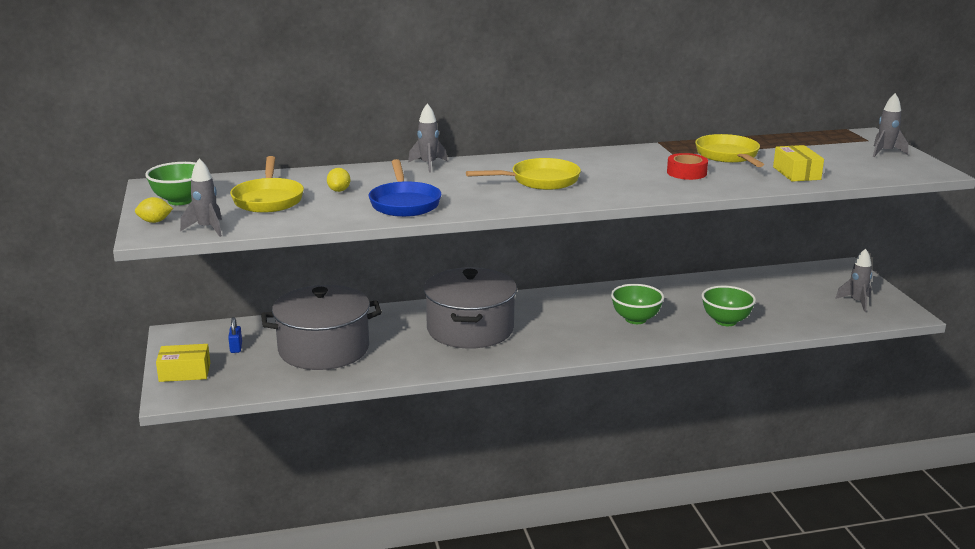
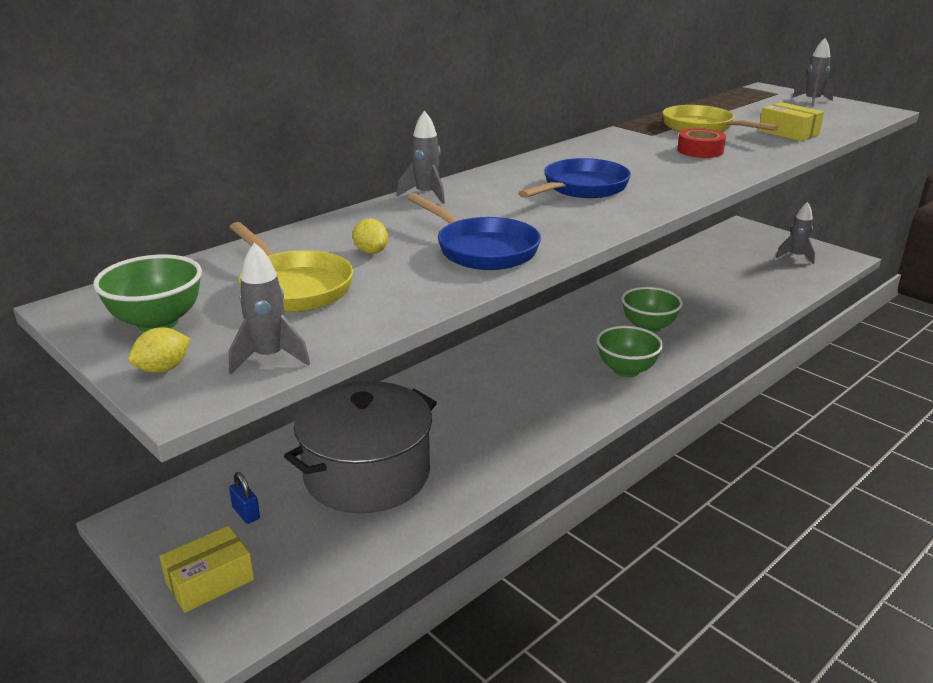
camera: 30 degrees left, 5 degrees up
grey pot [424,267,517,349] -> none
yellow pan [466,158,581,190] -> blue pan [519,158,631,198]
green bowl [702,286,756,326] -> green bowl moved to [596,326,663,377]

